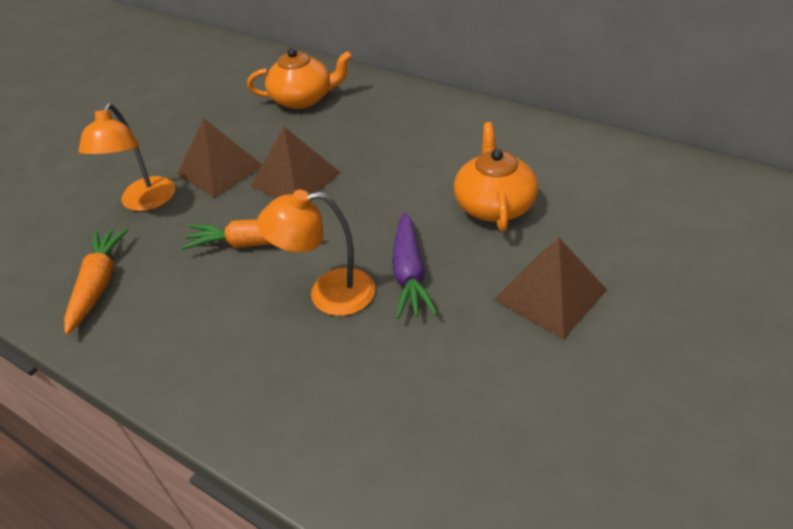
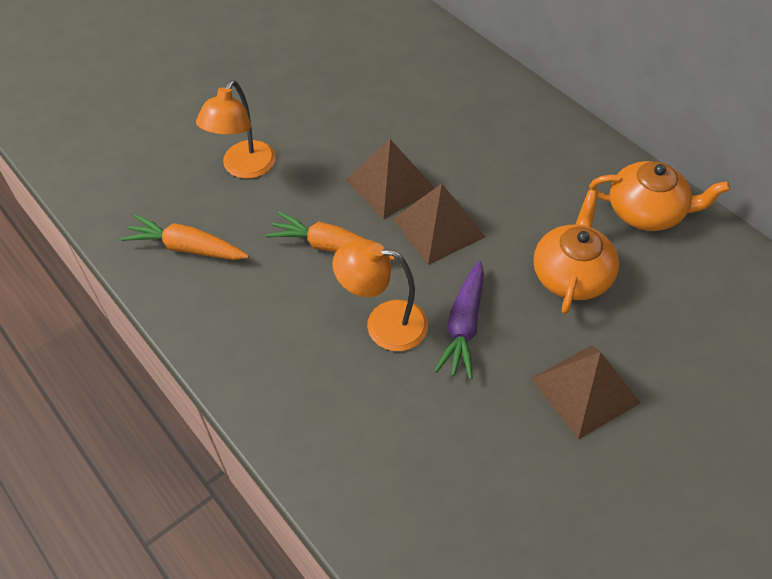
camera: 15 degrees right, 10 degrees up
orange carrot [64,228,129,335] -> orange carrot turned 90 degrees counterclockwise [121,215,249,260]
brown pyramid [177,118,262,198] -> brown pyramid moved to [393,183,485,265]
orange teapot [247,48,352,109] -> orange teapot moved to [589,161,730,231]

